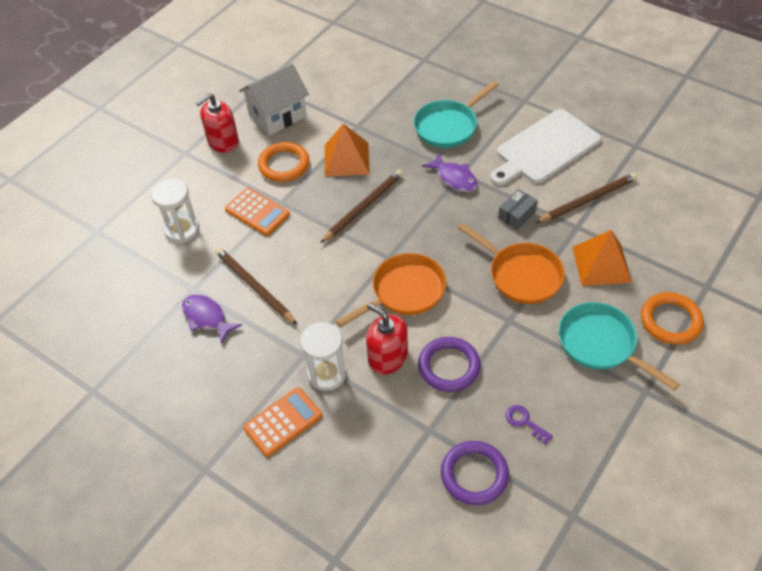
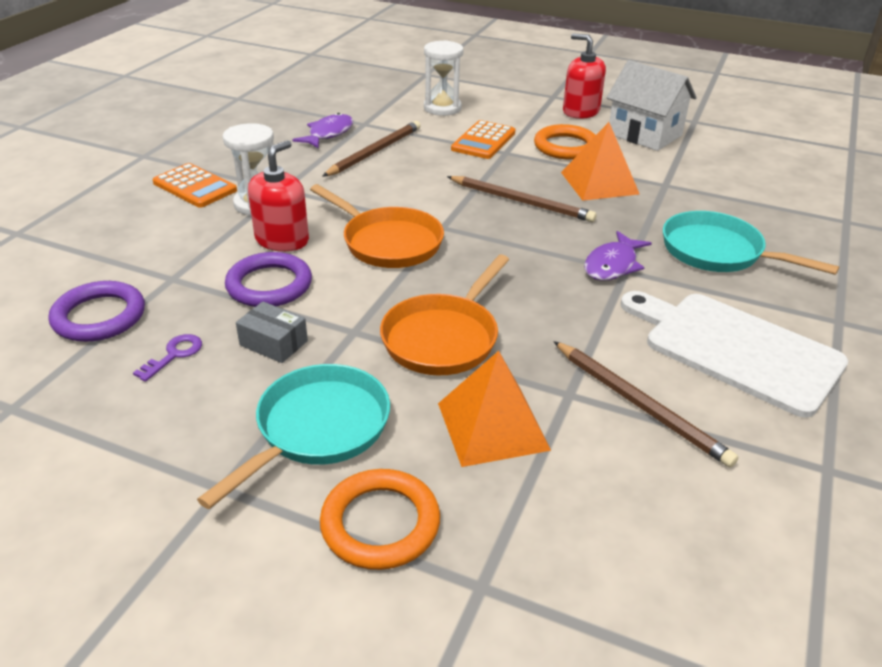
camera: 75 degrees right, 15 degrees down
grey box [498,189,538,230] -> grey box moved to [236,302,308,363]

